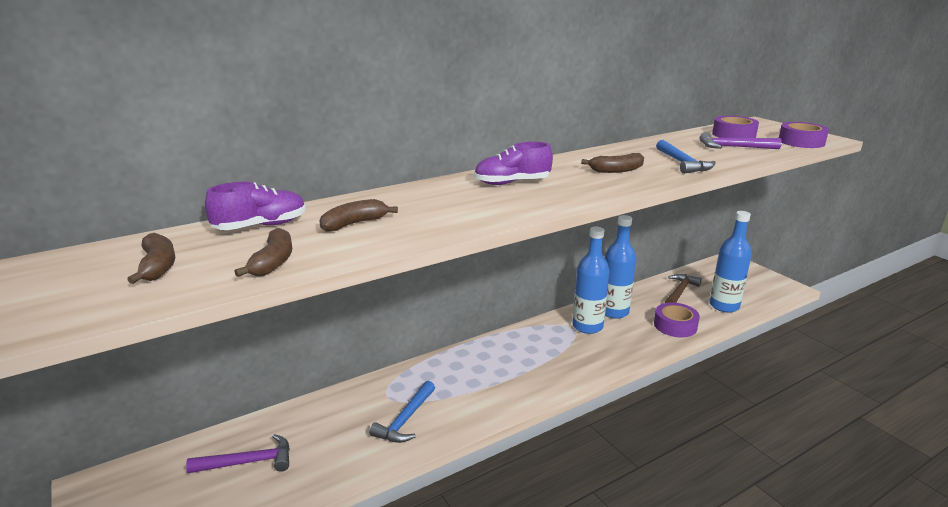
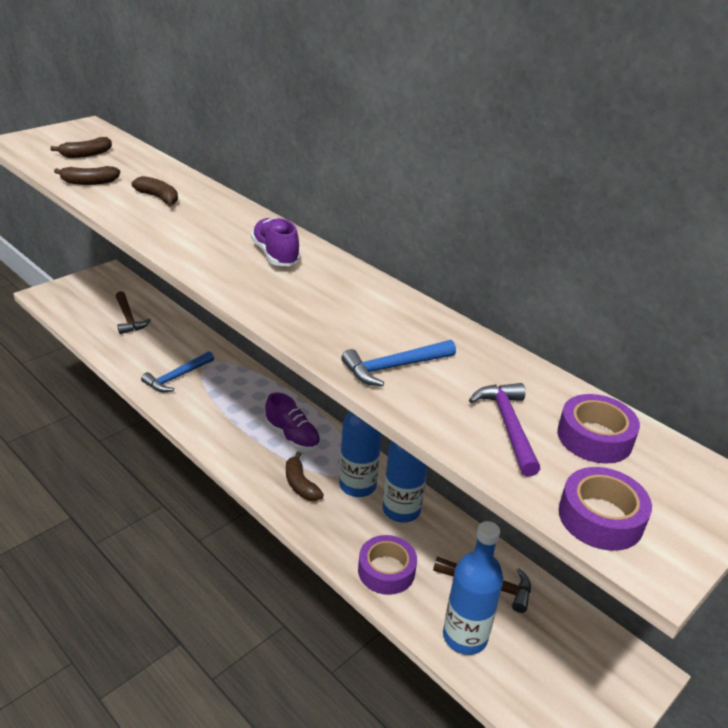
camera: 75 degrees right, 10 degrees up
purple hammer [186,434,290,473] -> brown hammer [115,291,151,334]
purple shoe [205,181,306,230] -> purple shoe moved to [265,393,321,451]
blue hammer [369,381,435,443] -> blue hammer turned 60 degrees counterclockwise [141,351,214,392]
brown banana [581,153,644,173] -> brown banana moved to [286,452,324,501]

